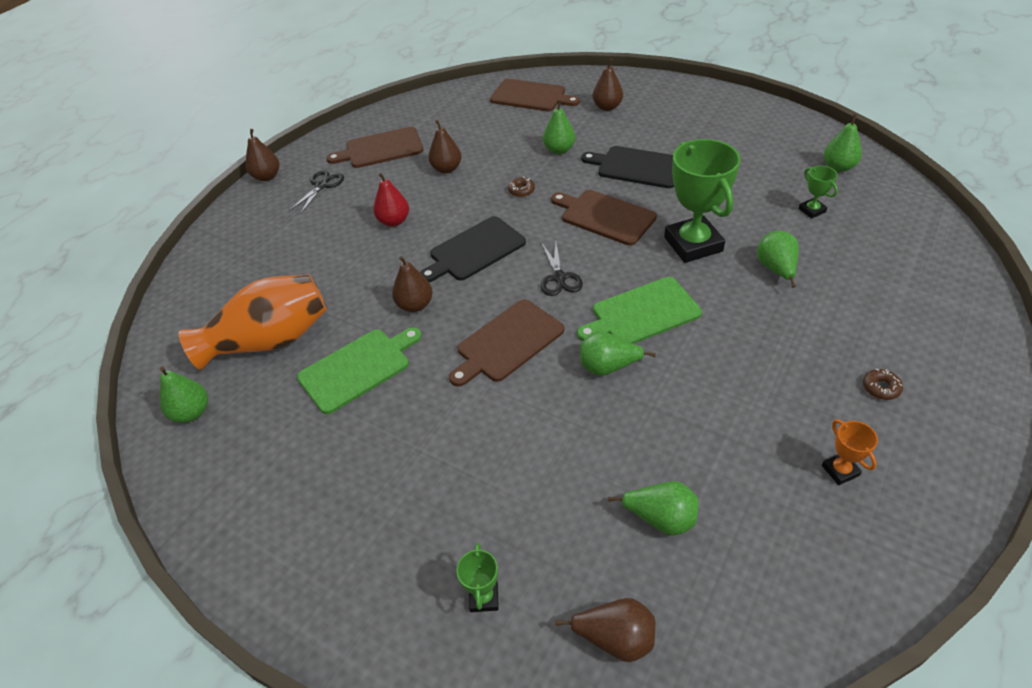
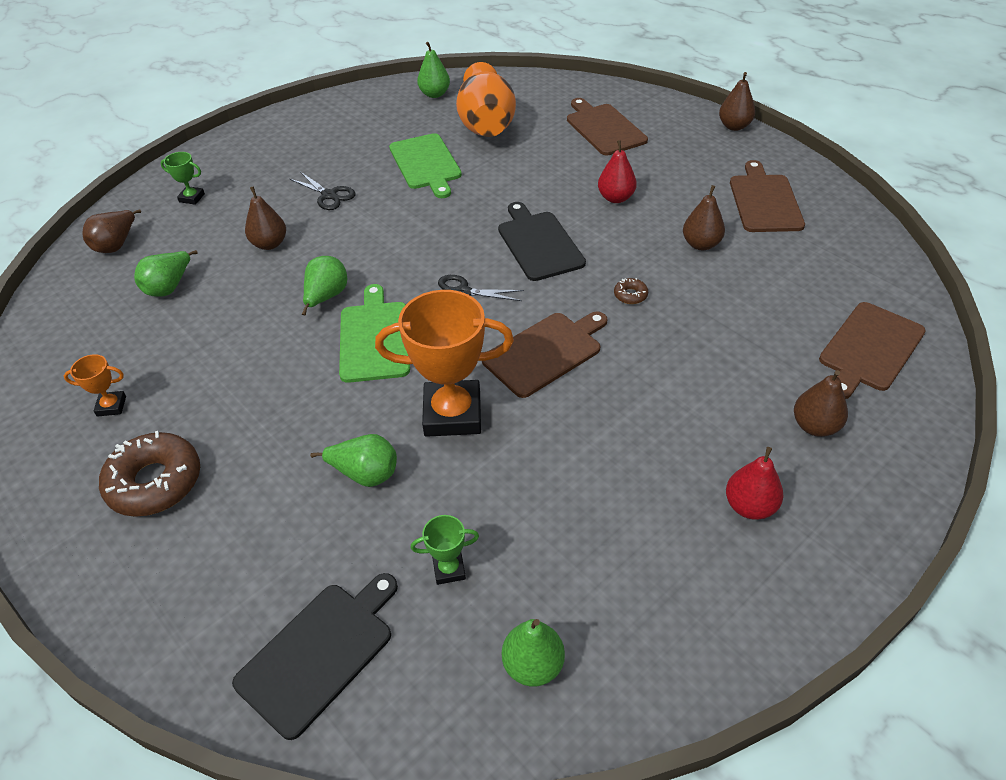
camera: 105 degrees right, 0 degrees up
black scissors [289,170,344,214] -> black scissors moved to [290,172,356,210]
brown pear [392,256,433,312] -> brown pear moved to [245,186,286,250]
brown cutting board [449,299,564,387] -> brown cutting board moved to [567,98,648,156]
green pear [543,100,575,154] -> none
black cutting board [581,146,674,188] -> black cutting board moved to [232,573,398,740]
green trophy [664,139,741,263] -> orange trophy [375,290,514,437]
brown donut [863,368,903,400] -> brown donut [99,431,200,517], size x2.35
none -> red pear [726,447,783,520]

